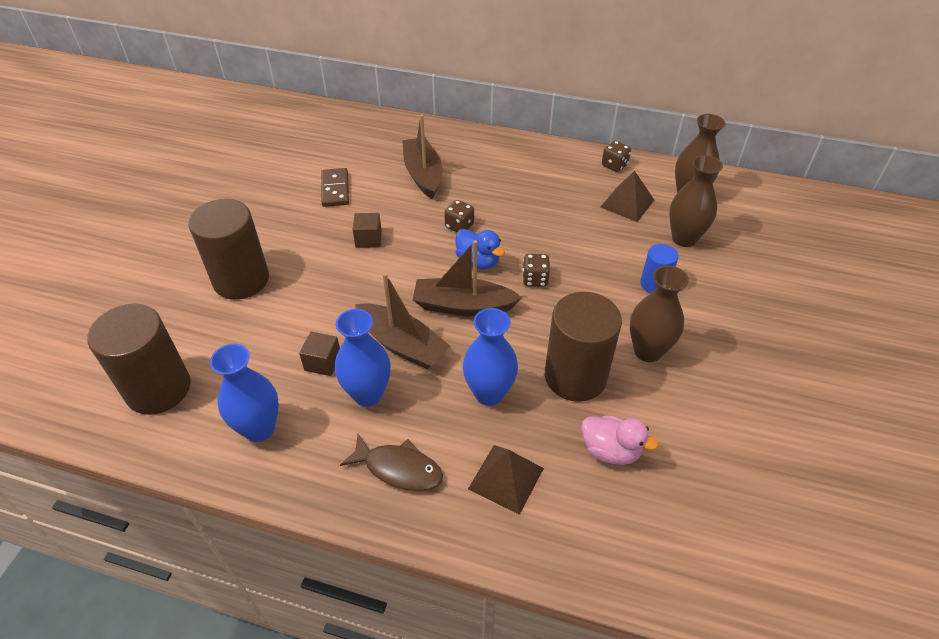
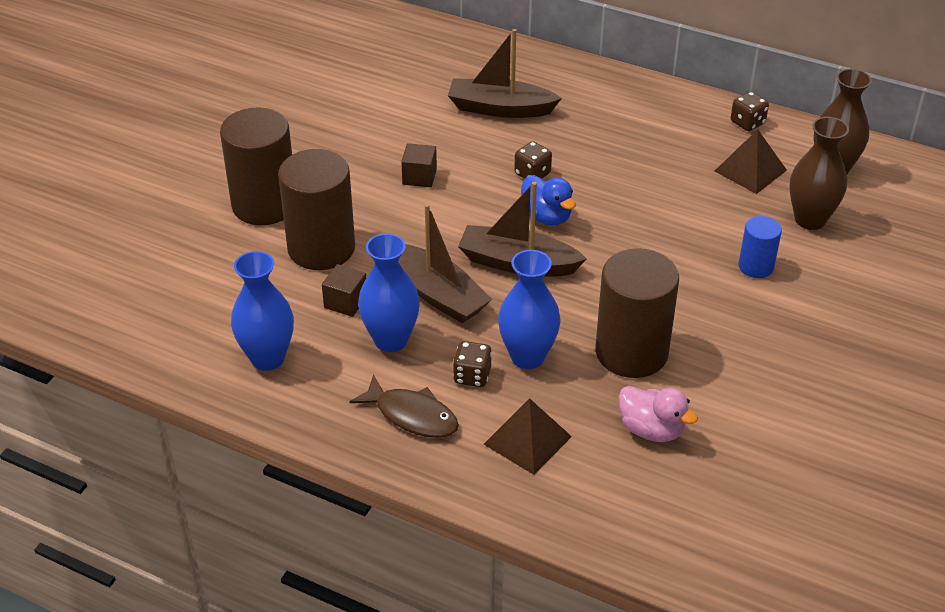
camera: 10 degrees right, 5 degrees down
brown cylinder [87,304,191,415] -> brown cylinder moved to [278,149,355,270]
brown domino [321,168,349,207] -> none
brown boat [402,114,442,199] -> brown boat turned 75 degrees counterclockwise [448,29,562,118]
brown dice [522,254,550,287] -> brown dice moved to [453,341,492,387]
brown vase [630,266,689,362] -> none

